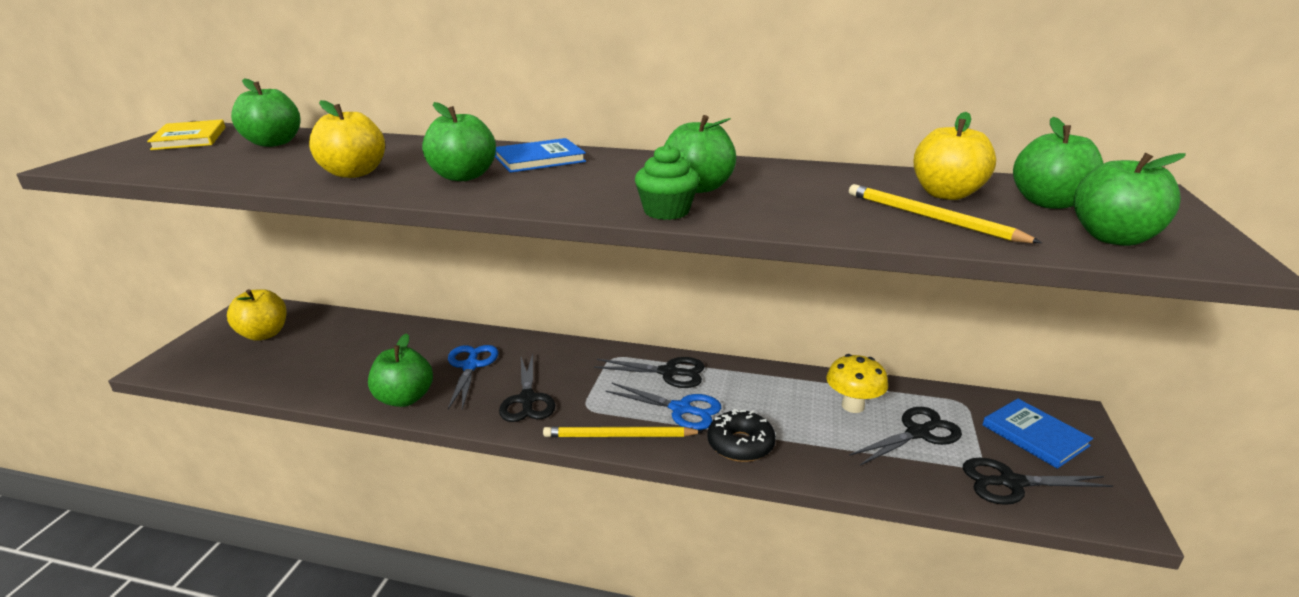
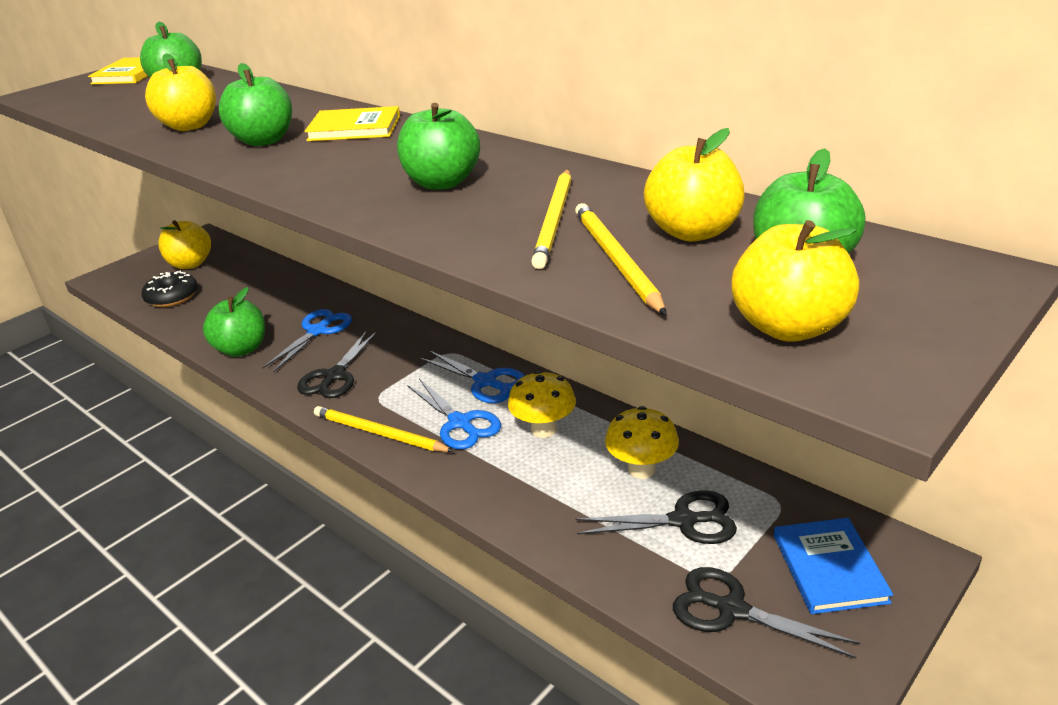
camera: 30 degrees right, 5 degrees up
blue book [495,138,586,173] -> yellow book [305,106,400,141]
black scissors [594,357,705,388] -> blue scissors [420,350,525,403]
green cupcake [635,144,699,220] -> none
black donut [707,409,776,462] -> black donut moved to [141,270,198,307]
green apple [1074,153,1186,246] -> yellow apple [732,220,859,342]
none -> yellow mushroom [508,371,576,438]
none -> yellow pencil [531,169,571,269]

